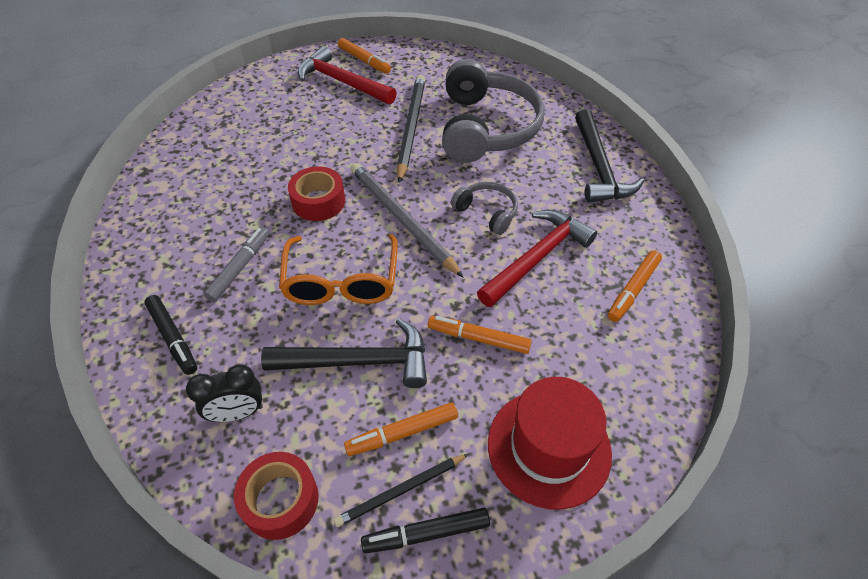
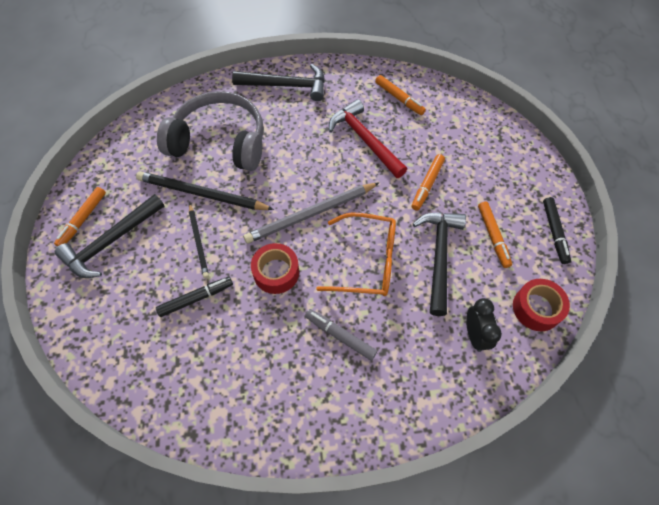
camera: 80 degrees left, 10 degrees up
black marker [144,295,197,375] -> black marker moved to [156,277,233,317]
red hammer [298,46,397,105] -> black hammer [55,194,164,278]
black pencil [334,454,469,527] -> black pencil moved to [189,203,209,278]
orange marker [338,38,391,74] -> orange marker turned 150 degrees clockwise [54,187,106,247]
grey headphones [451,182,518,235] -> none
red hat [488,377,612,510] -> none

